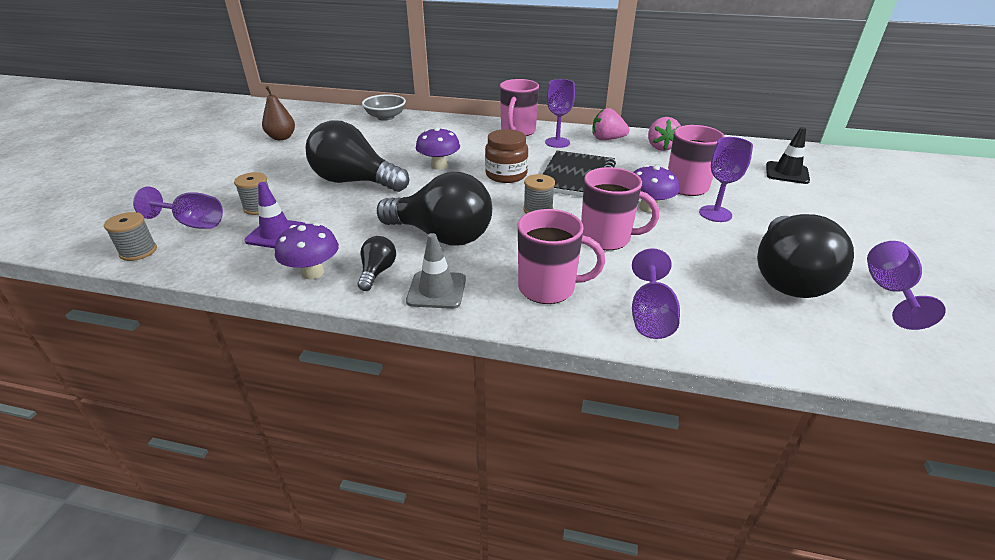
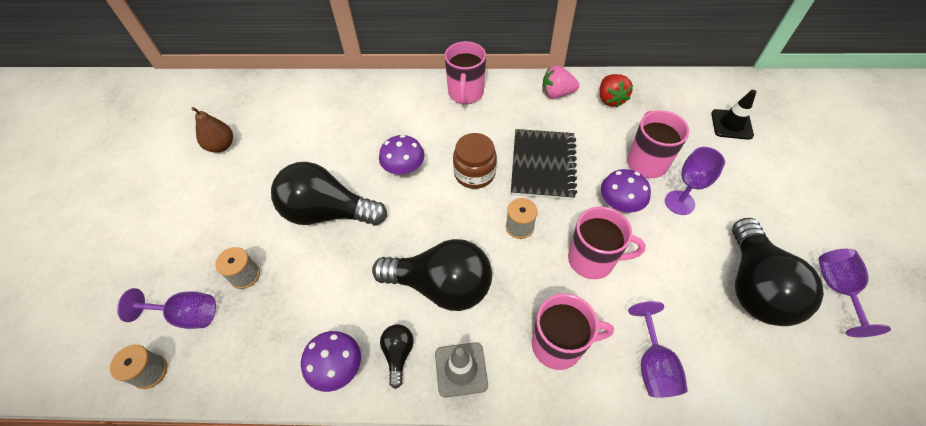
camera: 10 degrees left, 20 degrees up
purple traffic cone [244,182,306,248] -> none
grey bowl [362,94,406,121] -> none
purple goblet [545,79,575,148] -> none
pink strawberry [648,117,681,151] -> red strawberry [600,74,633,107]

